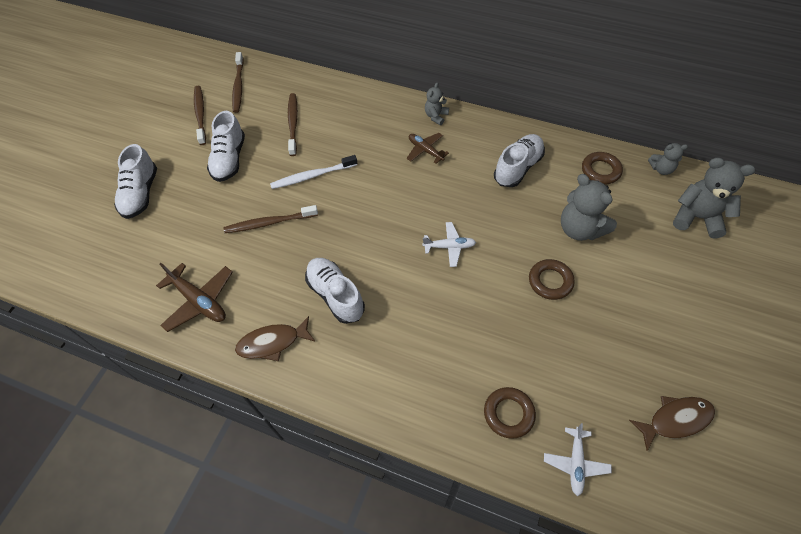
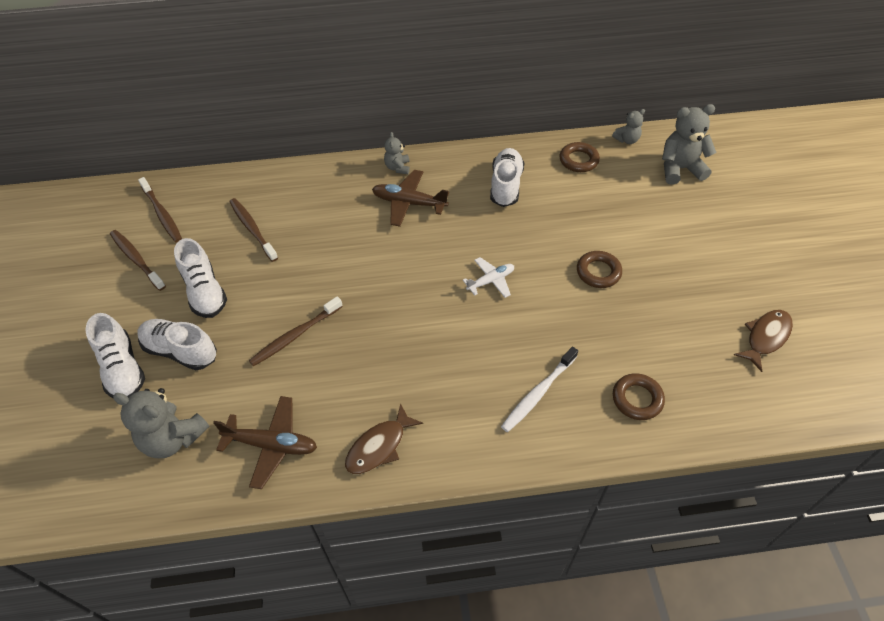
camera: 30 degrees left, 5 degrees down
white toothbrush [270,155,357,189] -> white toothbrush moved to [501,347,578,432]
white shoe [305,258,365,324] -> white shoe moved to [137,319,217,370]
brown plane [407,133,449,164] -> brown plane [372,170,449,227], size x1.53
white plane [544,423,612,496] -> none
grey teddy bear [561,174,617,241] -> grey teddy bear moved to [113,388,210,458]

